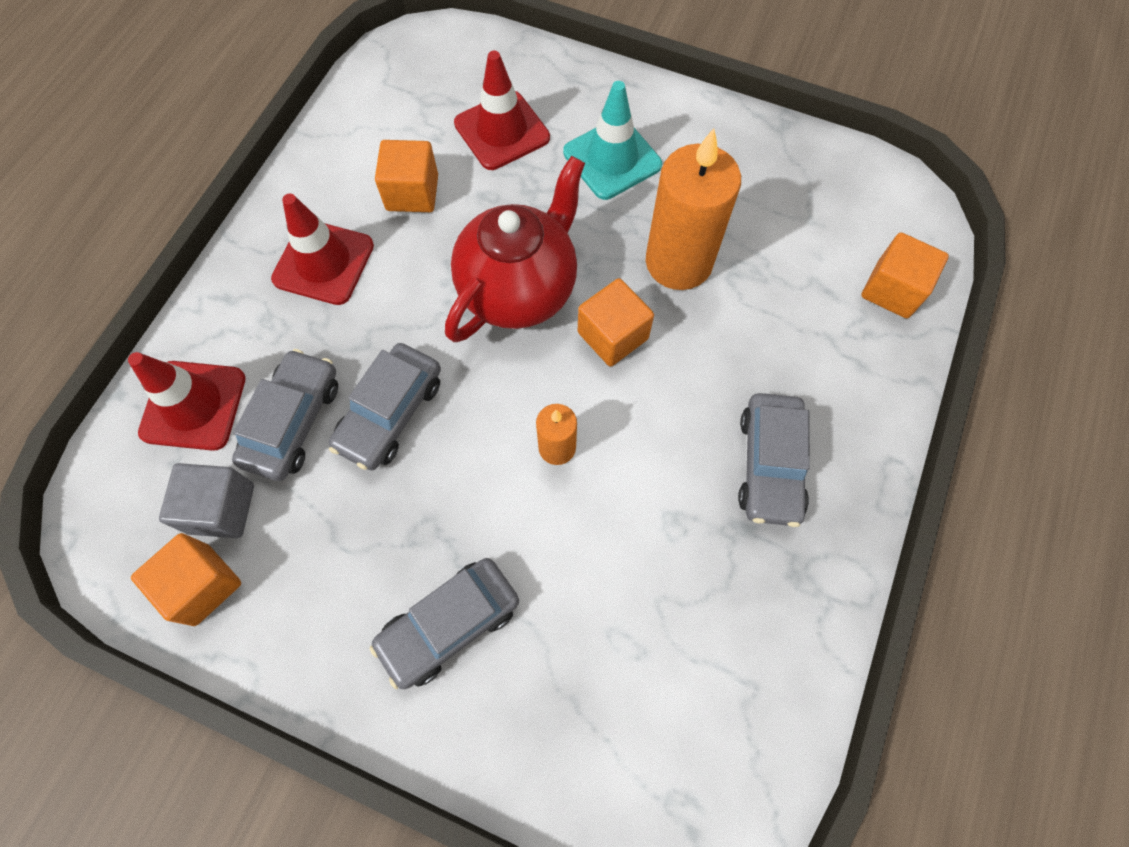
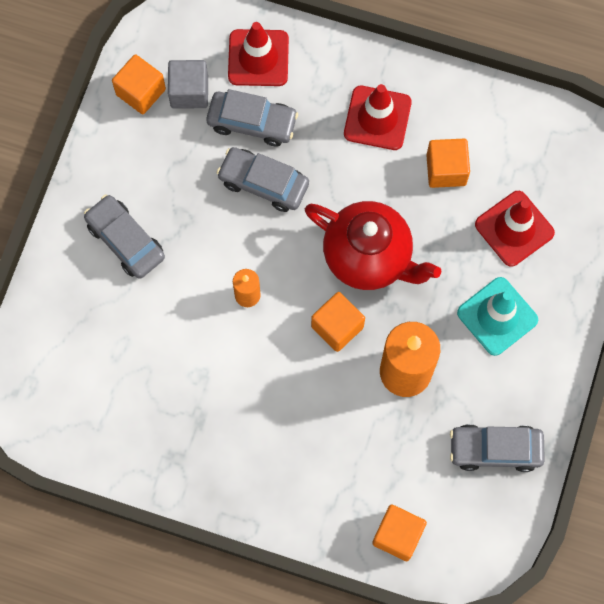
camera: 85 degrees right, 5 degrees up
grey car [738,393,810,527] -> grey car moved to [450,424,545,472]

